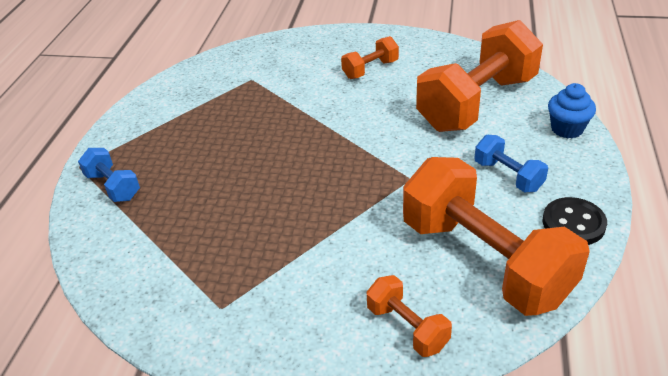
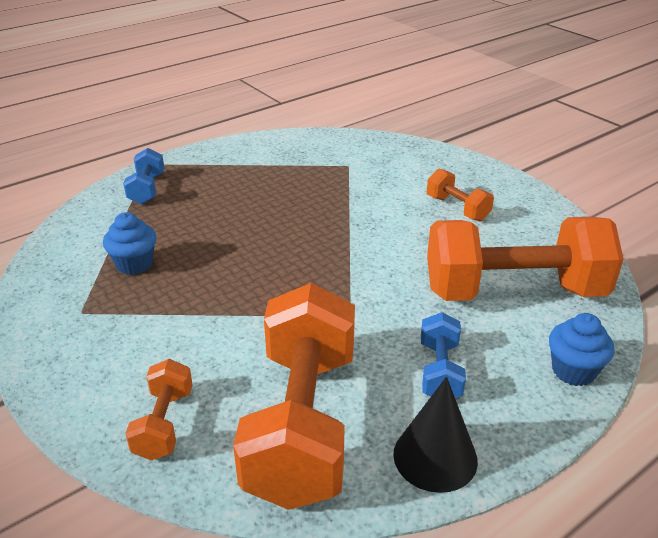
camera: 40 degrees right, 5 degrees down
orange dumbbell [341,36,399,79] -> orange dumbbell turned 45 degrees clockwise [427,169,494,221]
black button [543,197,607,245] -> black cone [393,377,478,493]
none -> blue cupcake [103,212,156,275]

